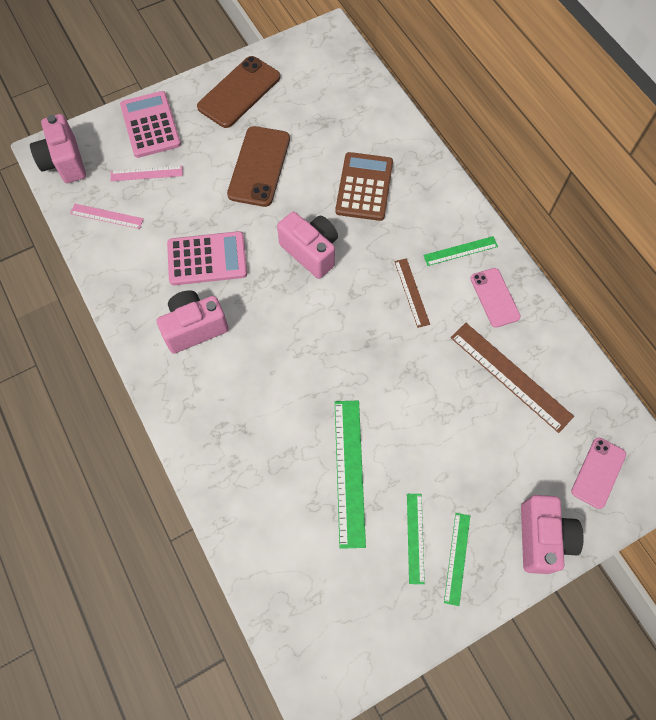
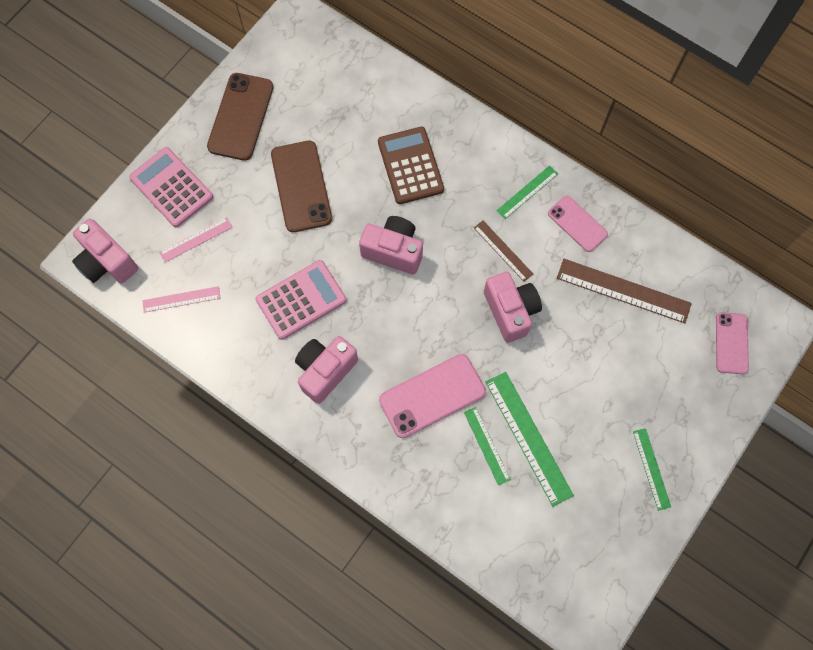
camera: 25 degrees left, 5 degrees up
green ruler [407,494,425,584] -> green ruler moved to [464,407,511,485]
pink camera [521,495,584,574] -> pink camera moved to [484,272,542,343]
none -> pink phone [379,354,486,438]

